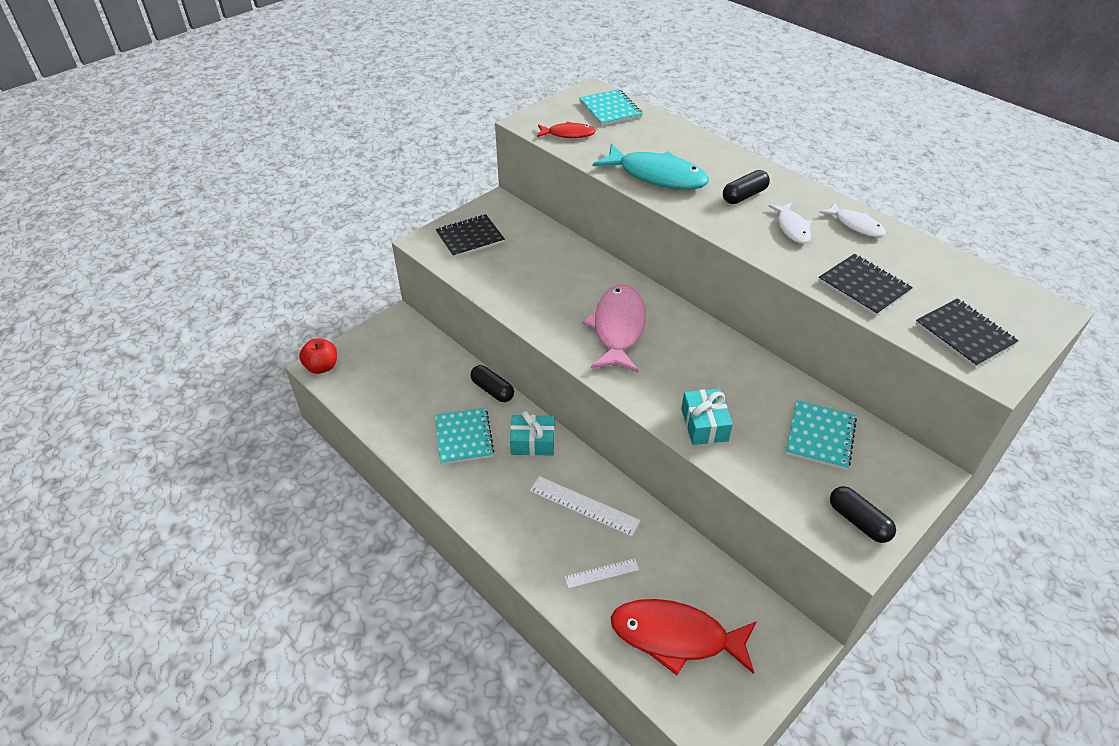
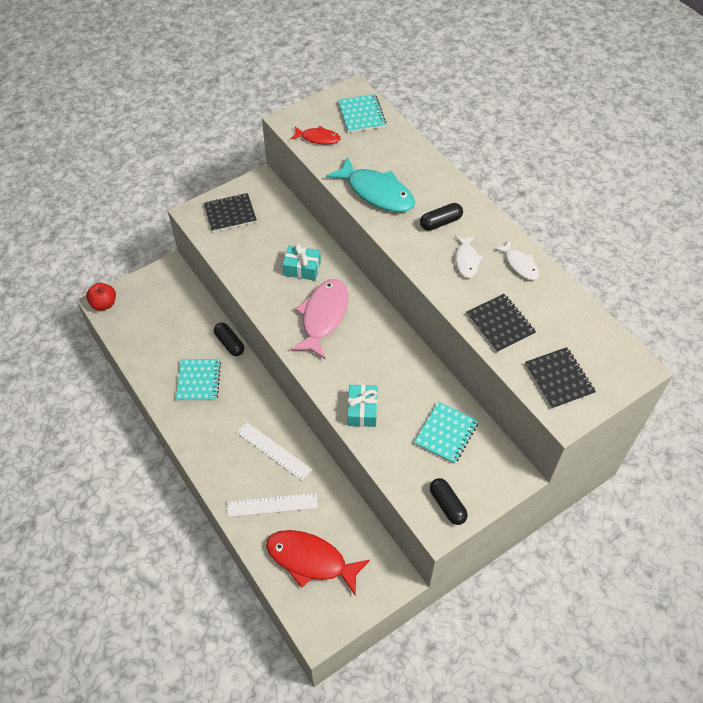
camera: 10 degrees right, 10 degrees up
turquoise gift [510,411,555,456] -> turquoise gift moved to [283,244,321,280]
white ruler [564,558,639,589] -> white ruler [227,493,318,517], size x1.64

